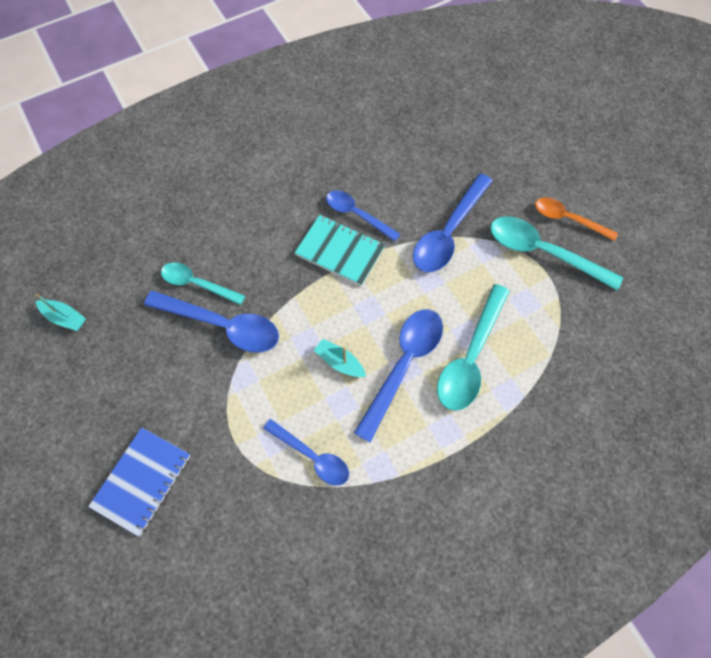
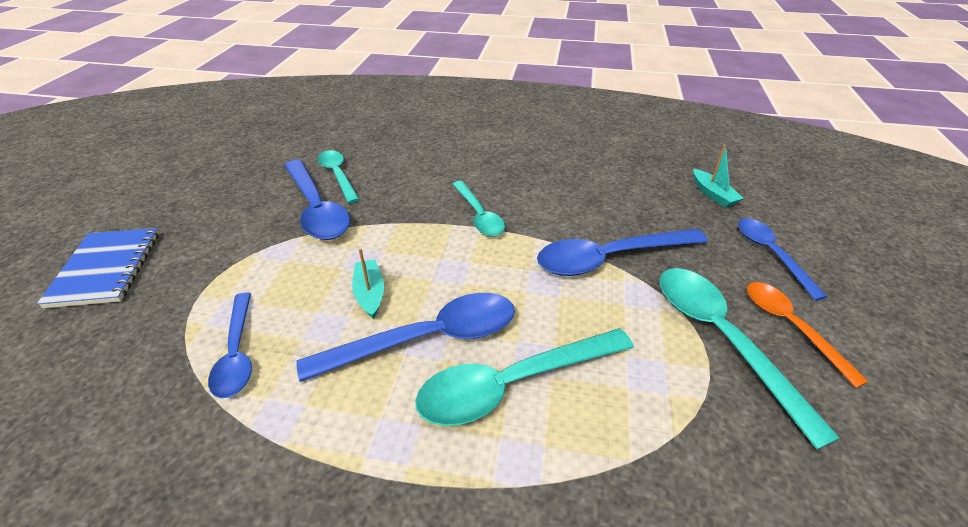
camera: 40 degrees right, 25 degrees down
turquoise boat [36,294,86,331] -> turquoise boat moved to [693,144,744,207]
blue notebook [88,427,191,536] -> blue notebook turned 75 degrees counterclockwise [37,228,159,308]
turquoise notebook [294,215,385,286] -> turquoise spoon [453,181,505,237]
blue spoon [326,190,400,241] -> blue spoon moved to [738,218,827,301]

